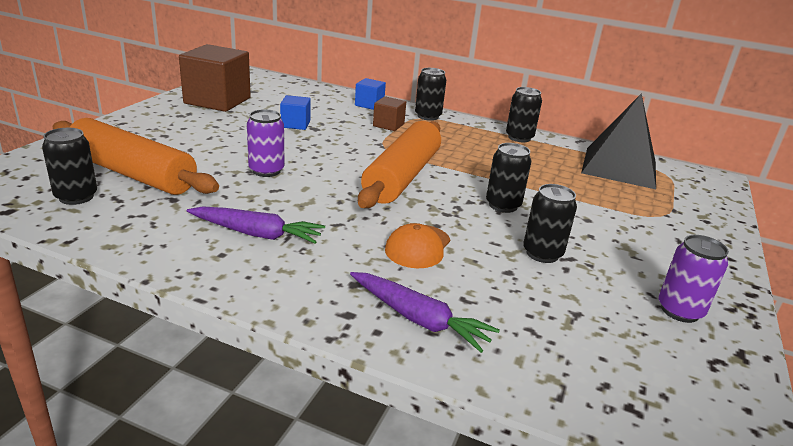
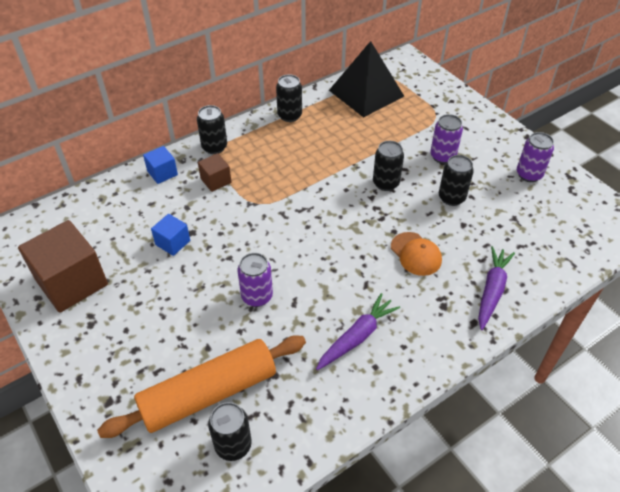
camera: 55 degrees left, 20 degrees up
purple carrot [350,272,500,353] -> purple carrot turned 45 degrees counterclockwise [478,246,515,330]
orange rolling pin [358,121,441,208] -> none
none -> purple can [430,114,463,164]

